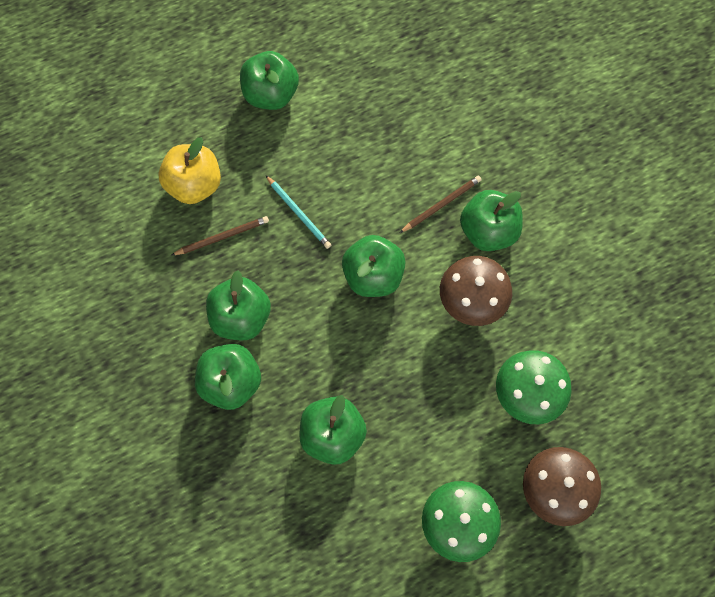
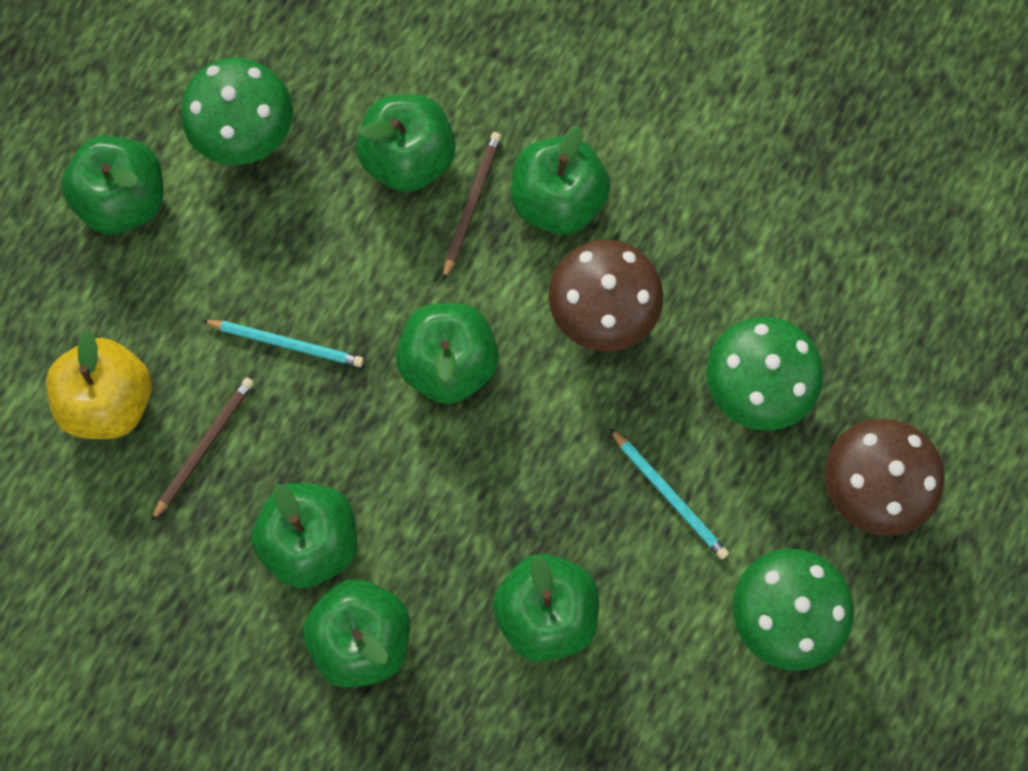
camera: 35 degrees left, 5 degrees up
none -> green mushroom [181,57,293,165]
none -> green apple [356,95,456,192]
none -> turquoise pencil [610,429,729,559]

